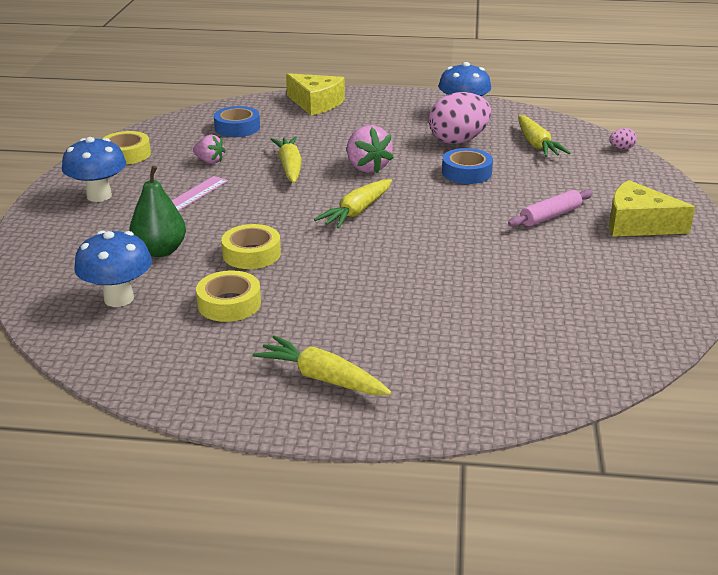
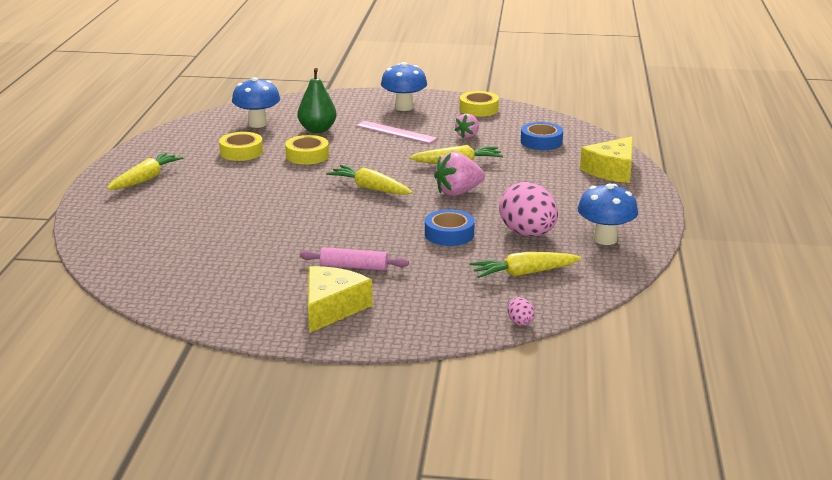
camera: 90 degrees right, 5 degrees down
pink rolling pin [508,189,593,227] -> pink rolling pin turned 45 degrees counterclockwise [300,247,409,271]

